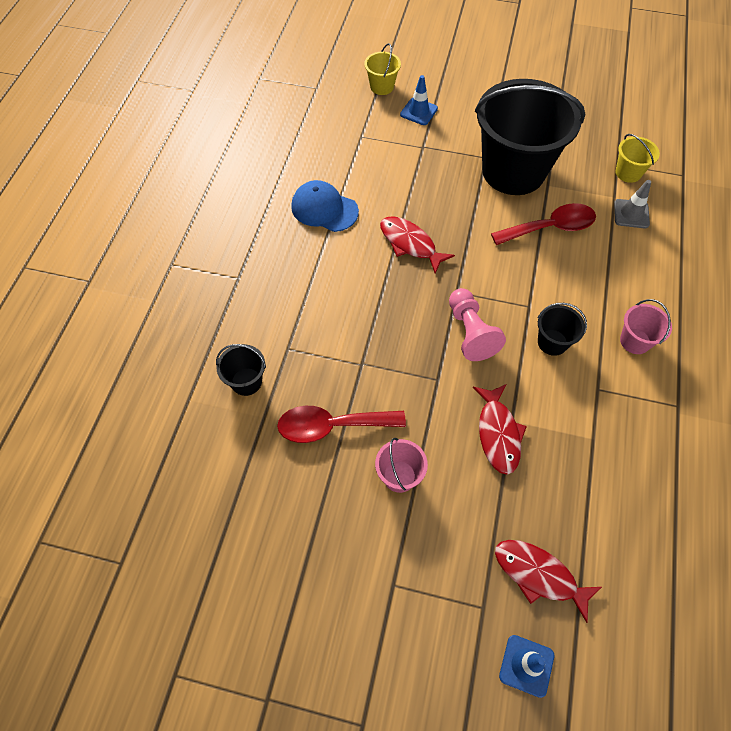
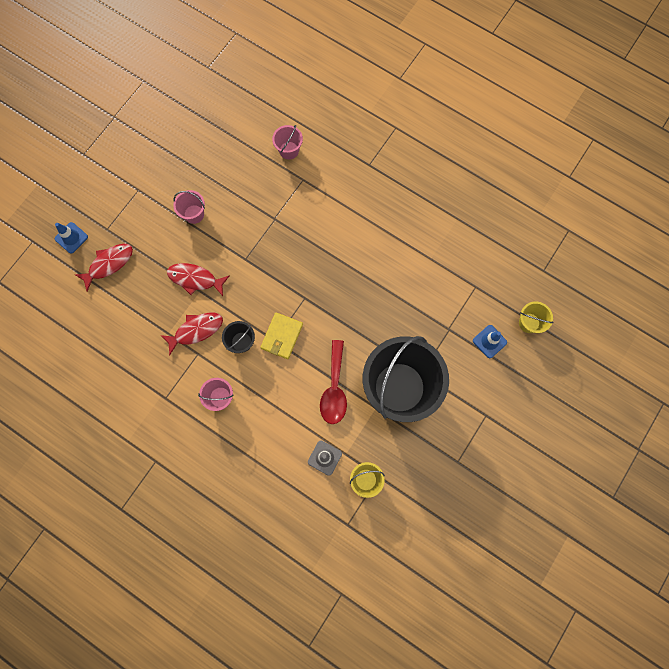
camera: 110 degrees right, 15 degrees up
black bucket [216,344,266,396] -> pink bucket [272,125,303,160]
red spoon [277,406,406,443] -> none
blue cap [291,180,359,232] -> none
red fish [380,217,455,274] -> red fish moved to [160,313,223,355]
pink pawn [449,288,506,361] -> none
none -> yellow wallet [260,313,303,359]

